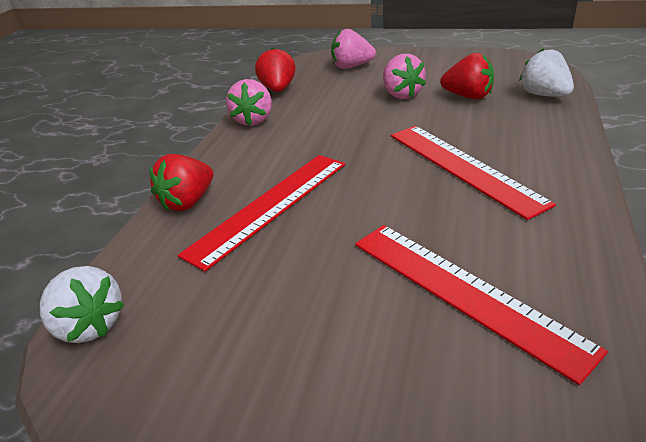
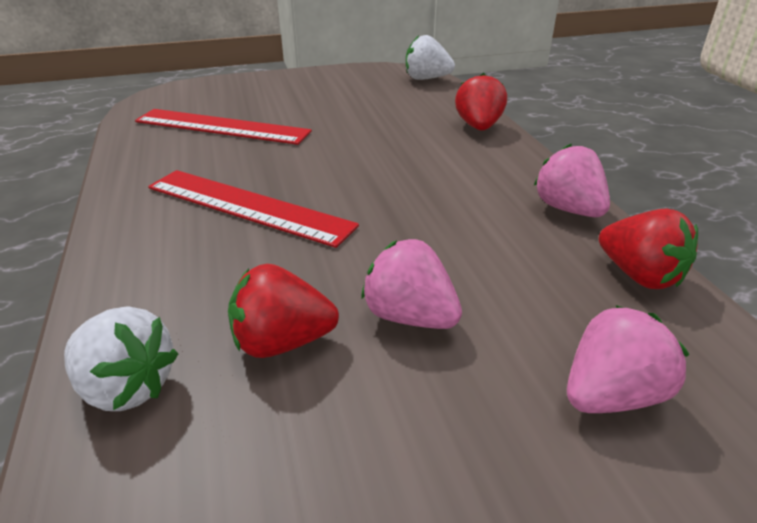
camera: 145 degrees right, 0 degrees up
red ruler [178,155,345,272] -> none

